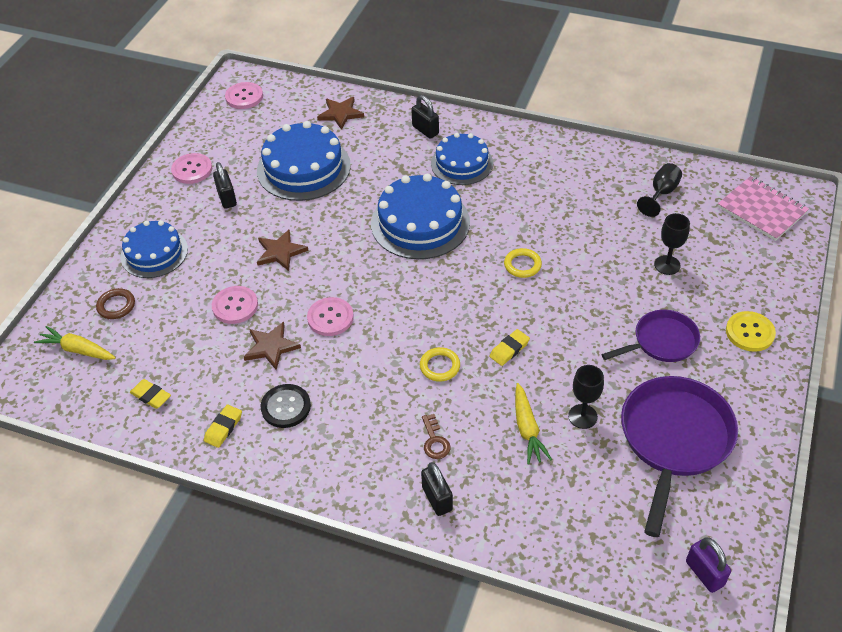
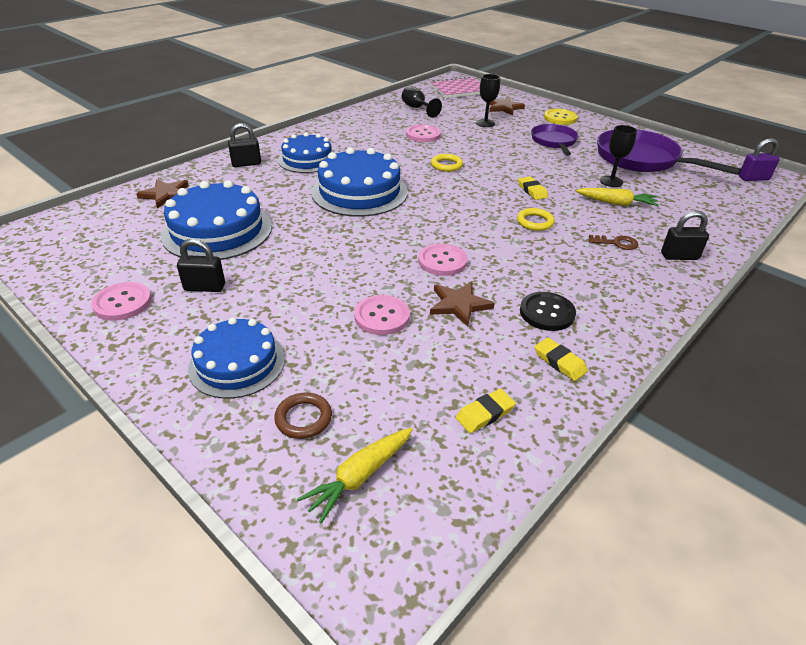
camera: 70 degrees left, 10 degrees down
pink button [225,82,263,109] -> pink button moved to [406,125,441,142]
brown star [257,230,309,271] -> brown star moved to [489,97,525,115]

